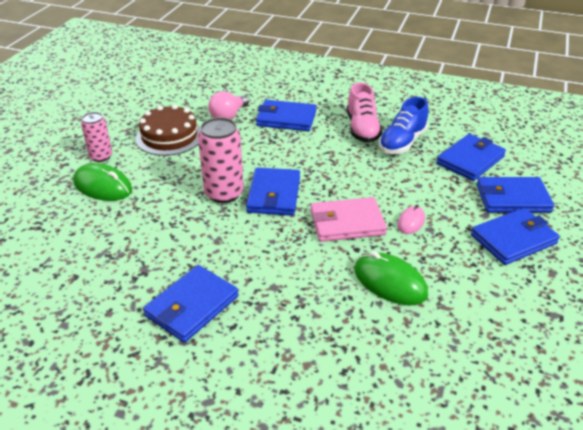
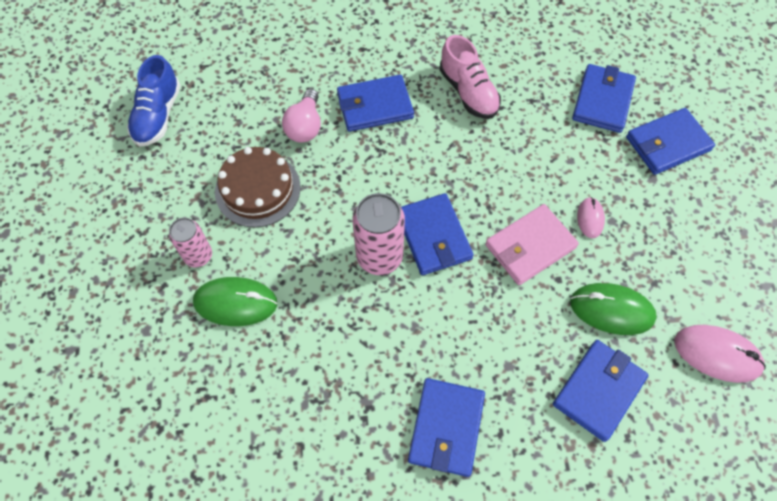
camera: 25 degrees left, 25 degrees up
blue shoe [379,97,429,154] -> blue shoe moved to [127,55,181,147]
blue wallet [471,208,560,265] -> blue wallet moved to [553,340,649,442]
none -> pink mouse [675,325,766,383]

